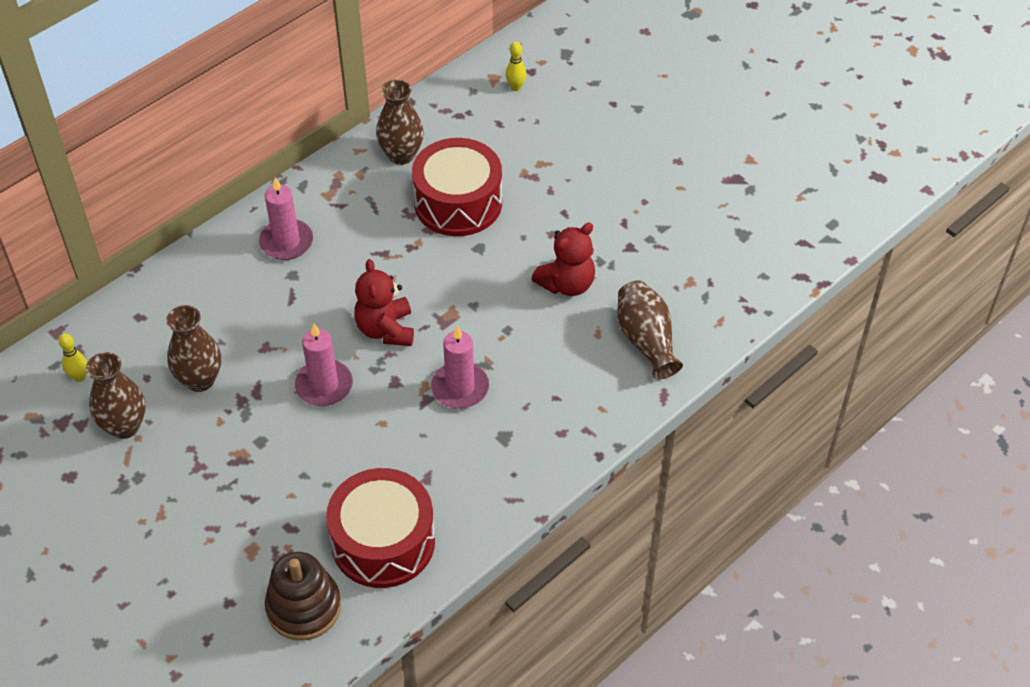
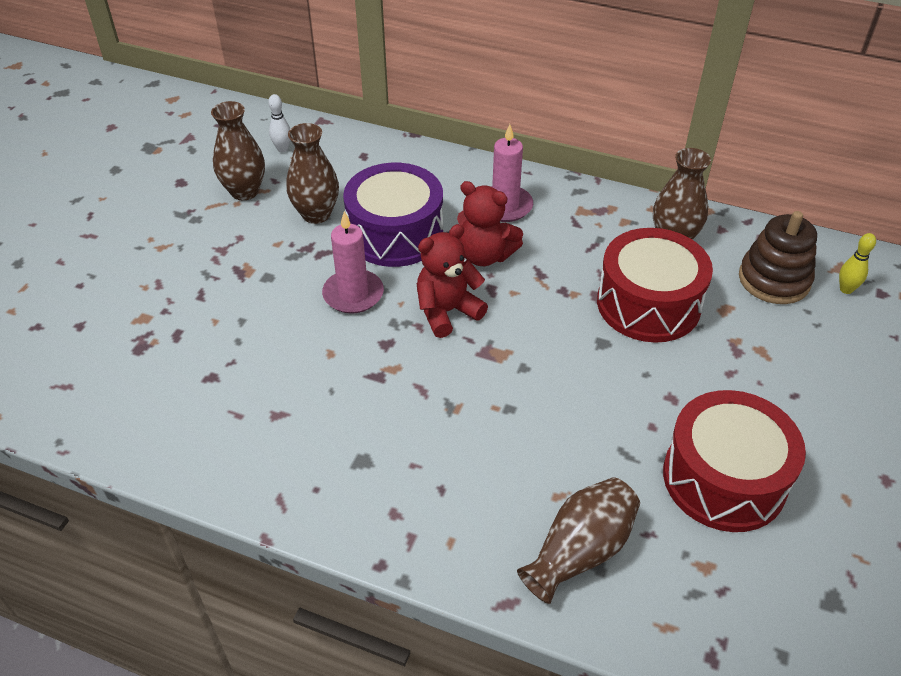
camera: 65 degrees right, 5 degrees down
yellow bowling pin [59,333,87,382] -> white bowling pin [268,94,290,152]
brown stacking toy [265,552,341,641] -> brown stacking toy moved to [739,211,817,304]
red drum [326,468,435,588] -> red drum moved to [663,390,806,532]
pink candle [431,326,489,409] -> none
red teddy bear [532,223,595,296] -> red teddy bear moved to [457,181,523,266]
none -> purple drum [343,163,443,267]

